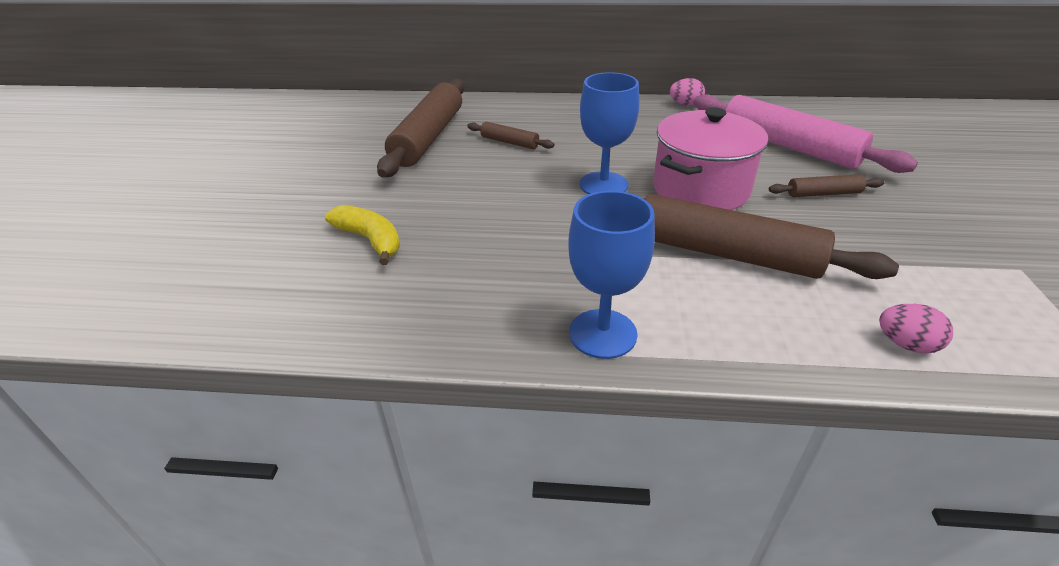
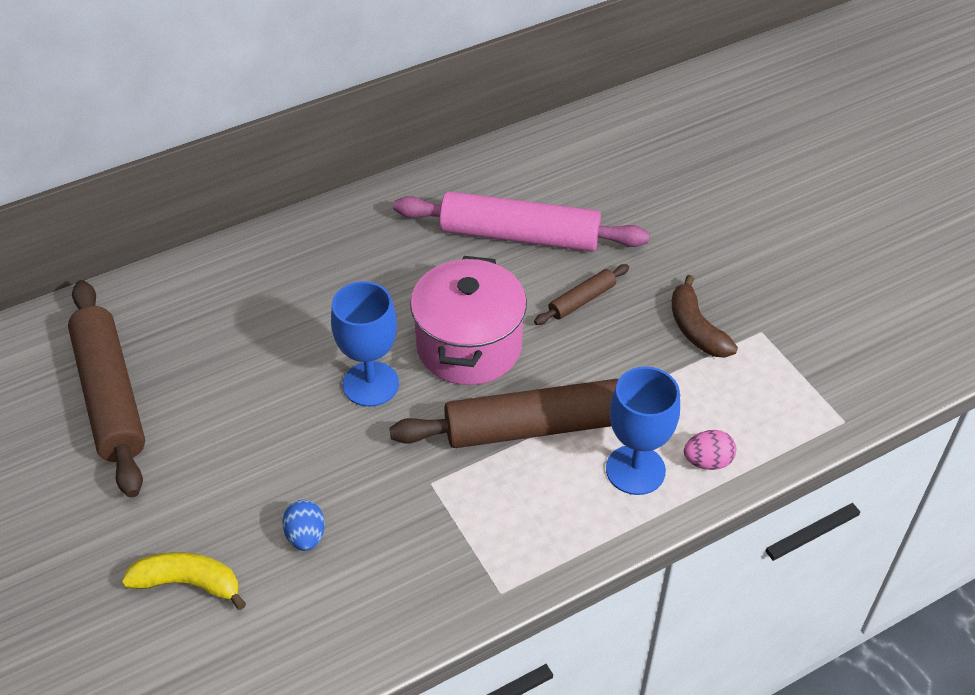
camera: 35 degrees left, 10 degrees up
brown rolling pin [467,122,554,149] -> none
blue goblet [568,191,655,359] -> blue goblet moved to [606,366,680,495]
pink egg [670,78,705,106] -> none
none -> blue egg [282,500,325,551]
none -> brown banana [672,275,738,358]

